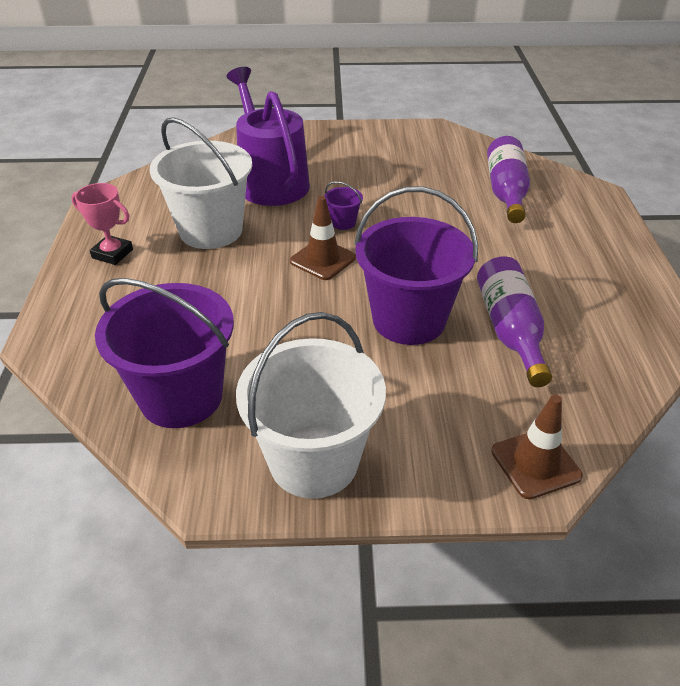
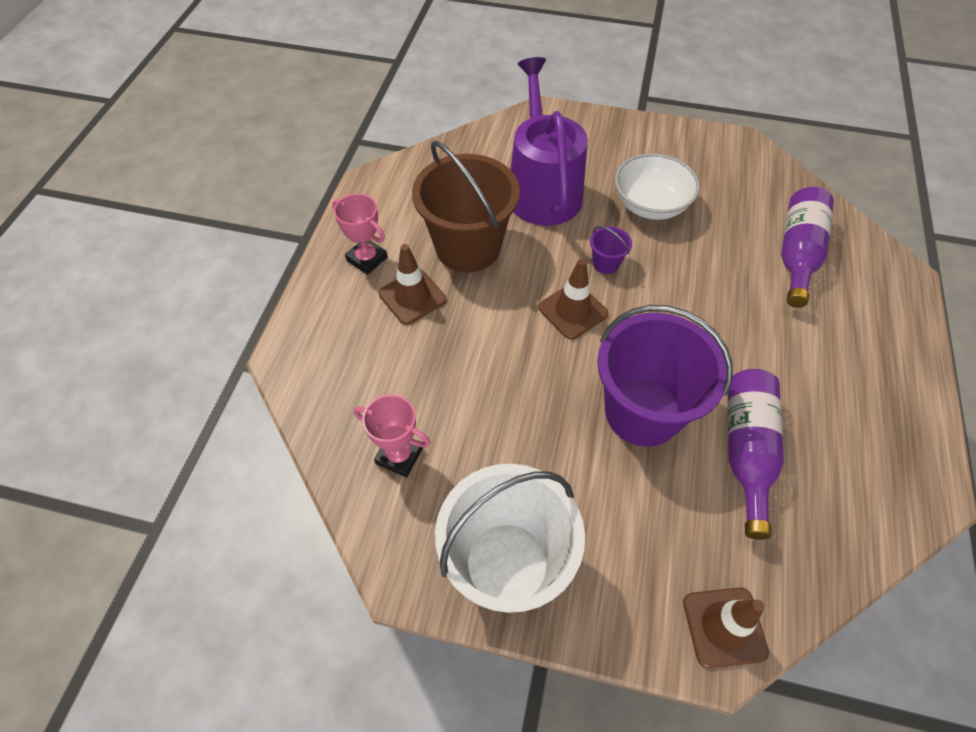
camera: 15 degrees right, 15 degrees up
purple bucket [95,278,234,428] -> pink trophy [354,394,431,478]
white bucket [150,117,252,249] -> brown bucket [412,141,520,273]
none -> brown traffic cone [379,244,446,325]
none -> white bowl [615,153,700,220]

